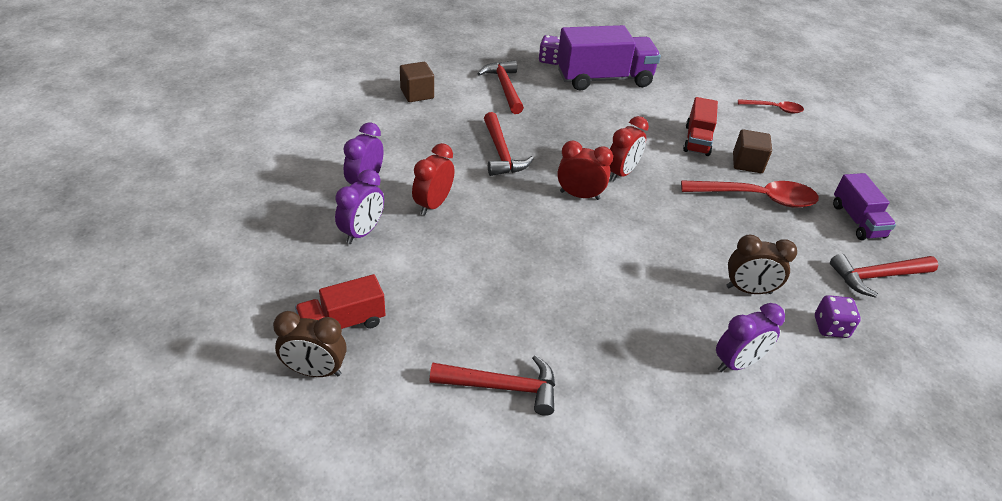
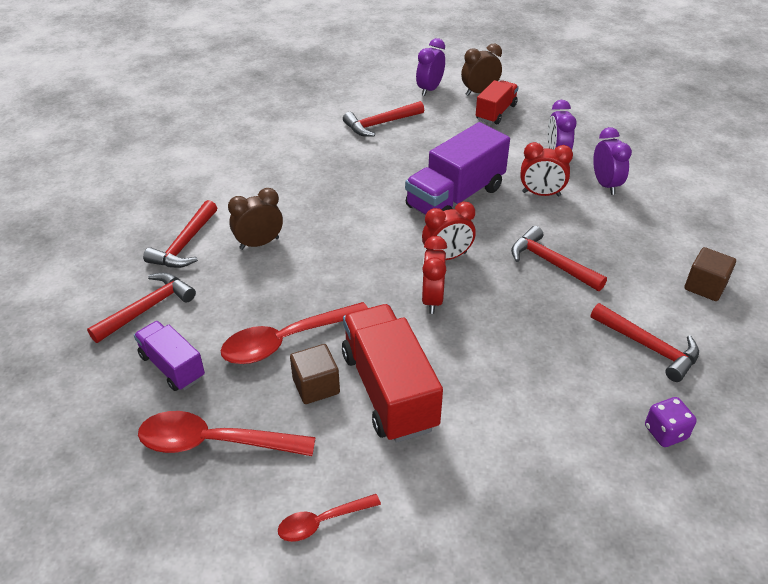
camera: 150 degrees right, 0 degrees up
red clock [412,143,455,216] -> red clock turned 105 degrees clockwise [520,142,573,197]
purple truck [557,25,661,91] -> purple truck moved to [405,122,510,215]
red truck [683,97,718,156] -> red truck [342,304,443,443], size x1.72
purple clock [716,303,785,372] -> purple clock moved to [416,38,445,96]
purple dice [815,295,861,338] -> red hammer [143,200,217,268]
none -> red spoon [138,411,316,456]

